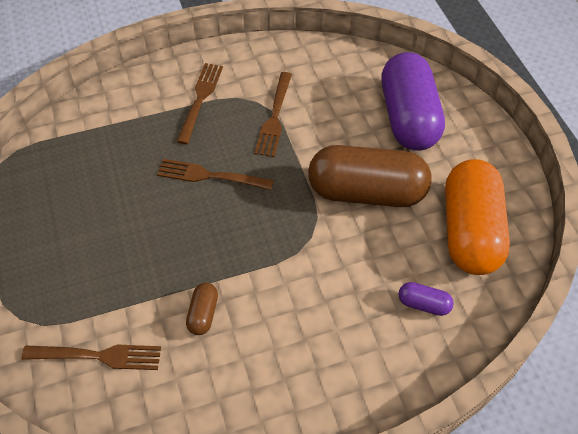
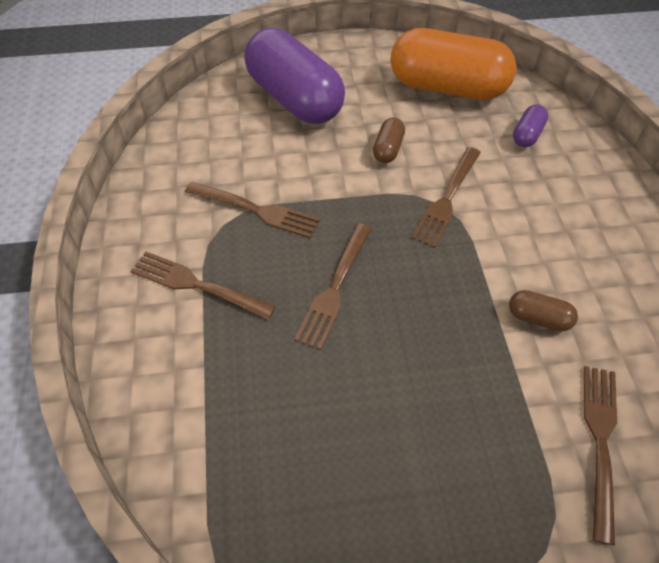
camera: 80 degrees left, 0 degrees up
brown capsule [308,145,432,207] -> brown capsule [373,117,405,163], size x0.41
purple capsule [381,52,445,151] -> purple capsule turned 45 degrees clockwise [244,28,345,124]
none -> brown fork [411,147,481,248]

